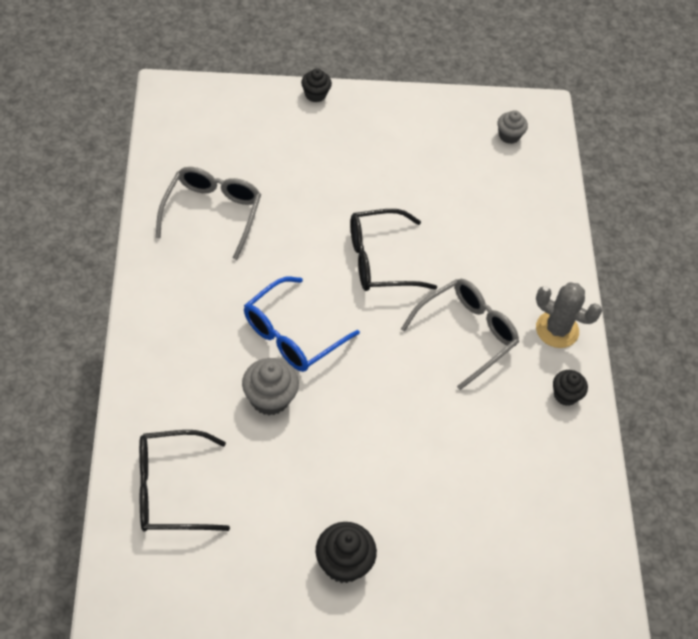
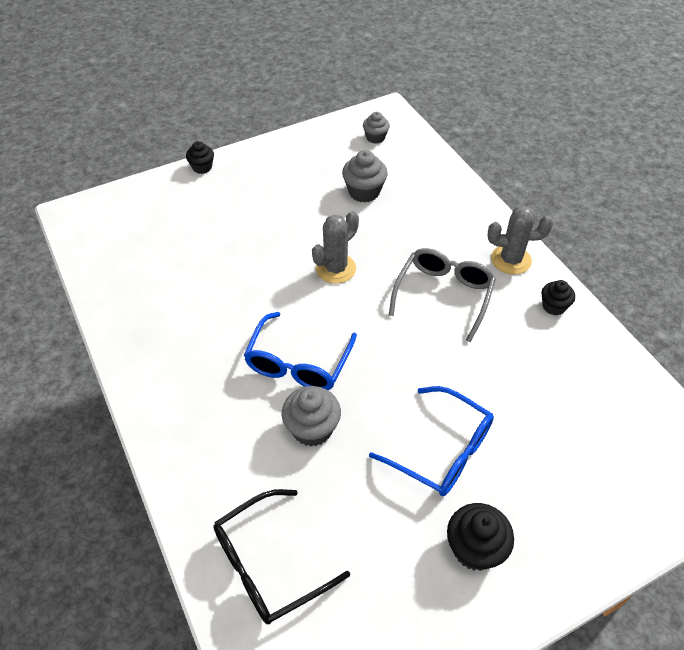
camera: 20 degrees left, 5 degrees down
grey glasses [156,167,261,260] -> none
black glasses [350,209,437,291] -> grey cactus [312,211,359,284]
none -> grey cupcake [342,150,388,203]
none -> blue glasses [369,386,494,496]

